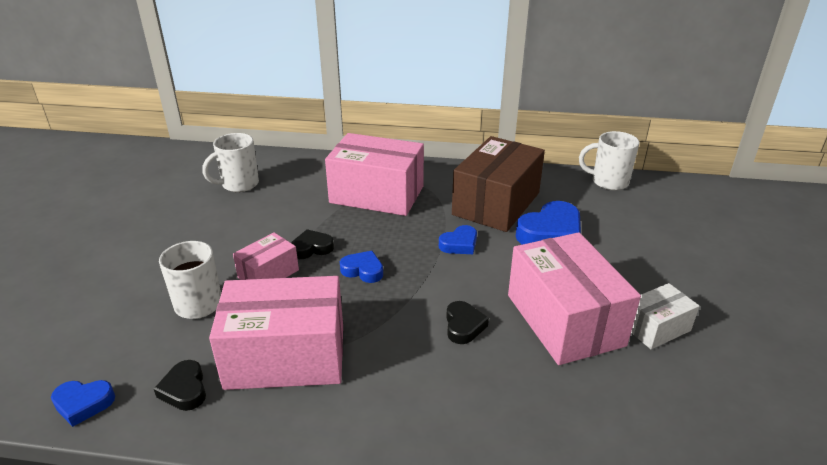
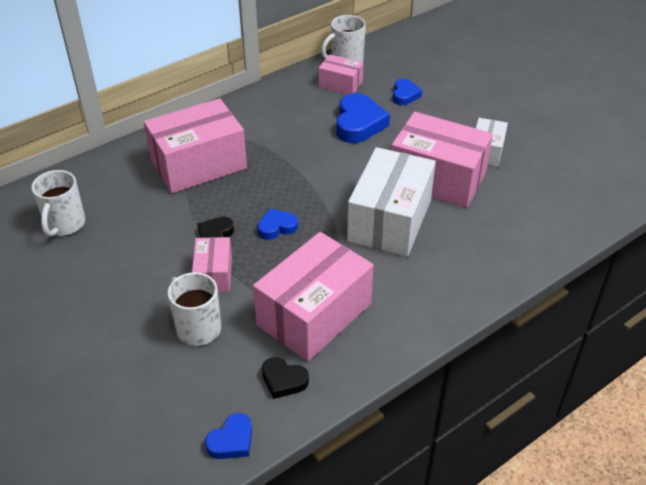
camera: 45 degrees left, 10 degrees up
blue heart [439,225,477,254] -> blue heart moved to [393,78,422,105]
black heart [446,301,489,344] -> white box [347,147,436,257]
brown box [452,136,545,232] -> none
none -> pink box [319,54,363,94]

